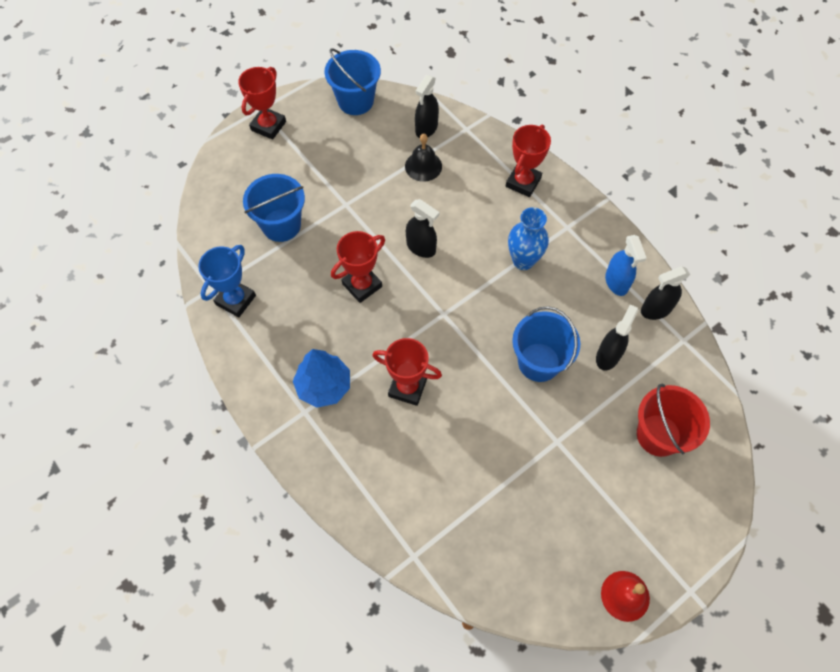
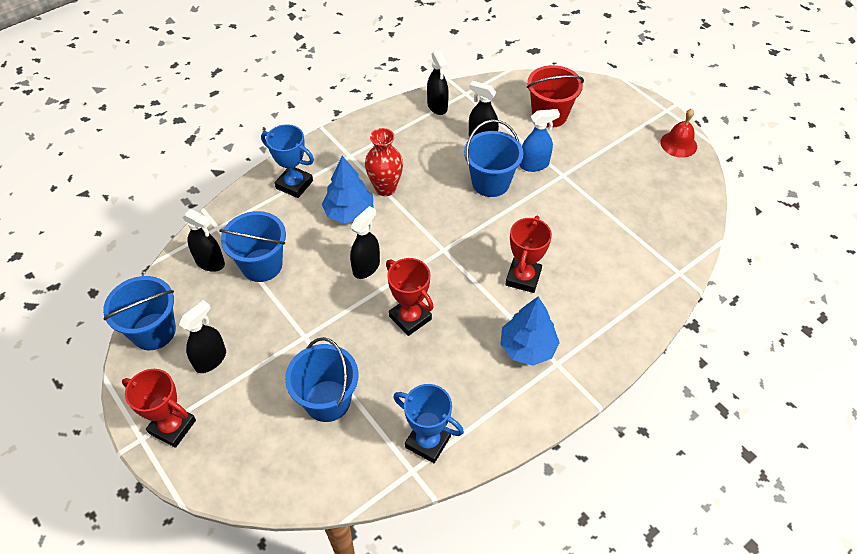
camera: 90 degrees left, 10 degrees down
black bell [405,134,442,182] -> blue bucket [219,211,286,282]
red trophy [506,125,551,197] -> blue trophy [261,124,314,198]
blue vase [508,207,549,270] -> red vase [365,128,403,196]
blue spray bottle [605,235,647,296] -> blue spray bottle moved to [520,109,560,172]
none -> black spray bottle [179,300,226,373]
none -> blue tree [322,156,373,224]

